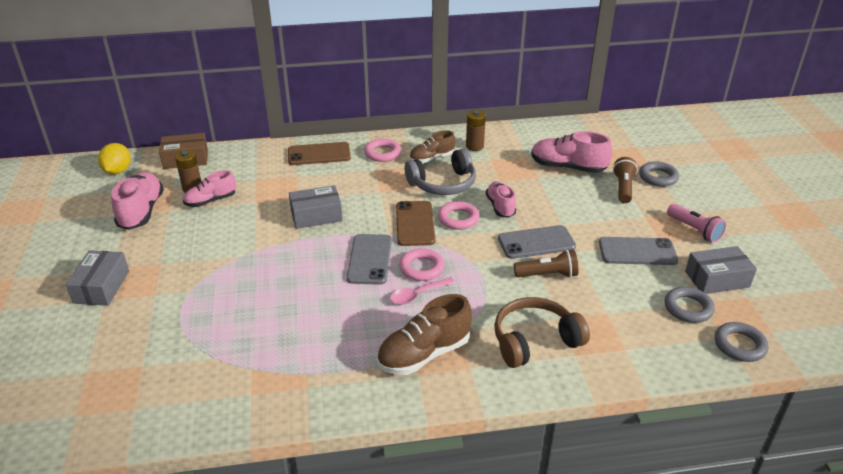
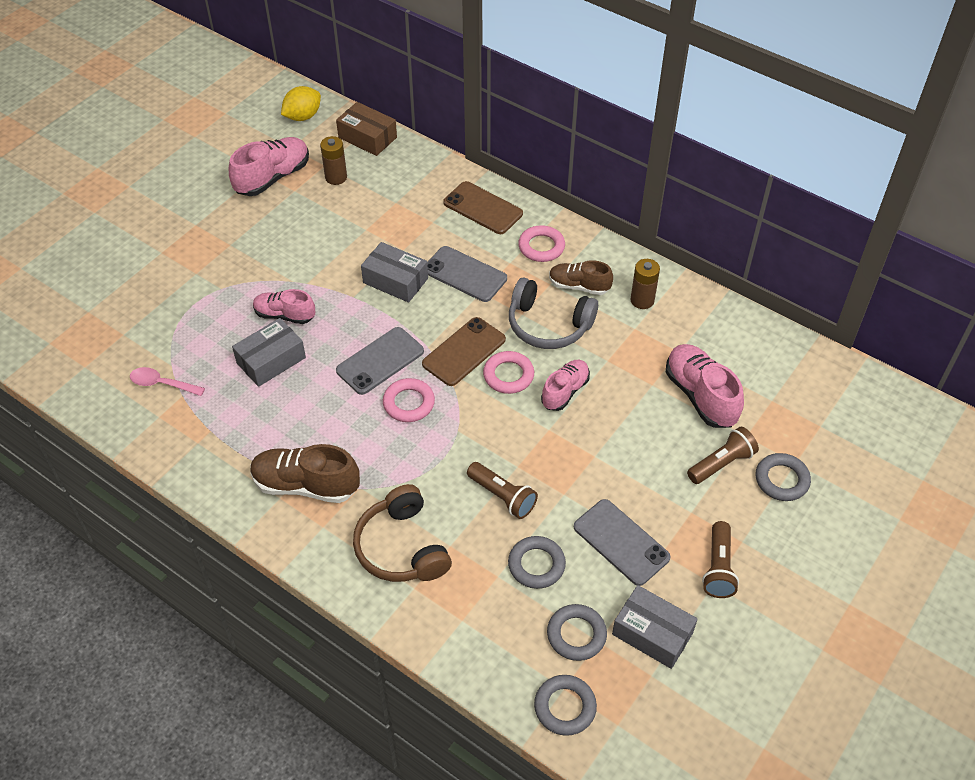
camera: 45 degrees right, 15 degrees up
grey box [66,250,129,306] -> grey box moved to [232,318,306,387]
pink shoe [183,170,236,207] -> pink shoe moved to [253,289,315,324]
pink spoon [390,277,455,304] -> pink spoon moved to [130,367,205,396]
brown headphones [494,297,590,368] -> brown headphones turned 135 degrees counterclockwise [353,484,452,582]
grey phone [498,225,576,259] -> grey phone moved to [427,246,507,302]
pink flashlight [667,204,726,243] -> brown flashlight [702,521,739,598]
none -> grey ring [508,536,566,589]

